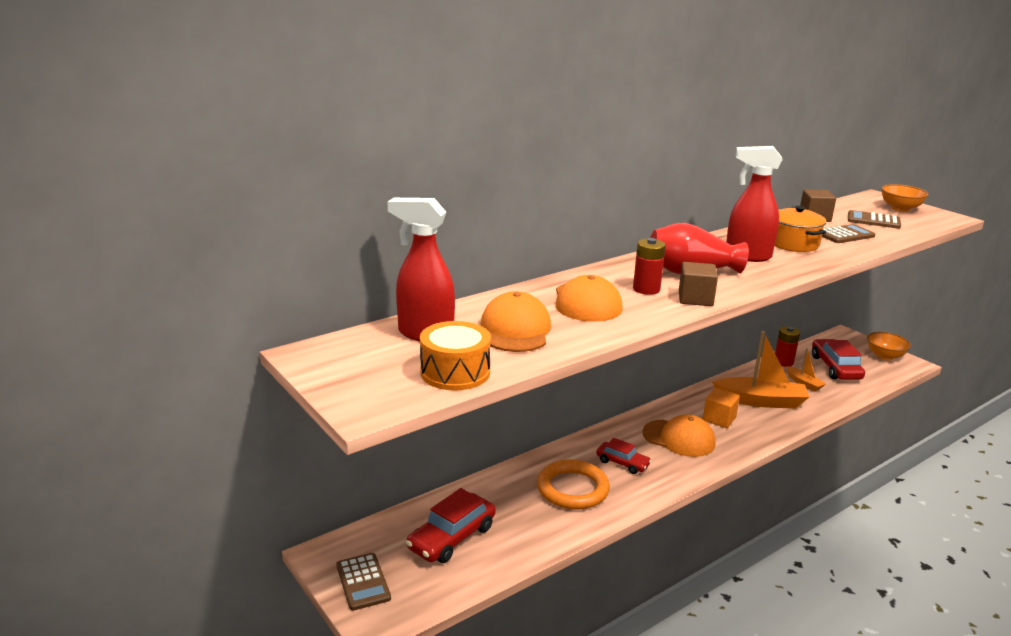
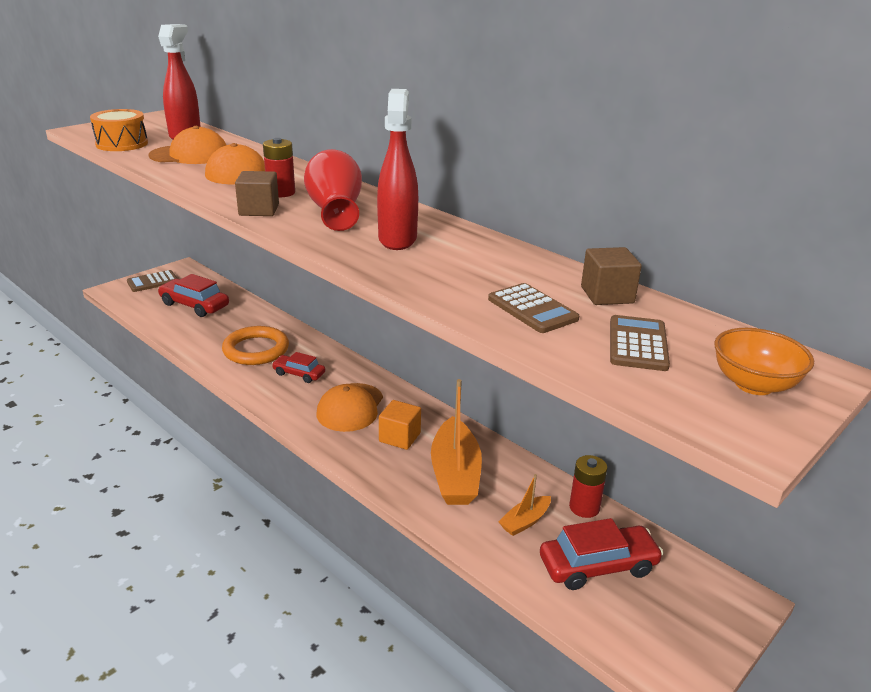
camera: 80 degrees right, 5 degrees up
red car [596,438,651,474] -> red car turned 90 degrees clockwise [272,352,325,383]
orange pot [775,206,826,252] -> none
orange bowl [867,332,911,360] -> none

